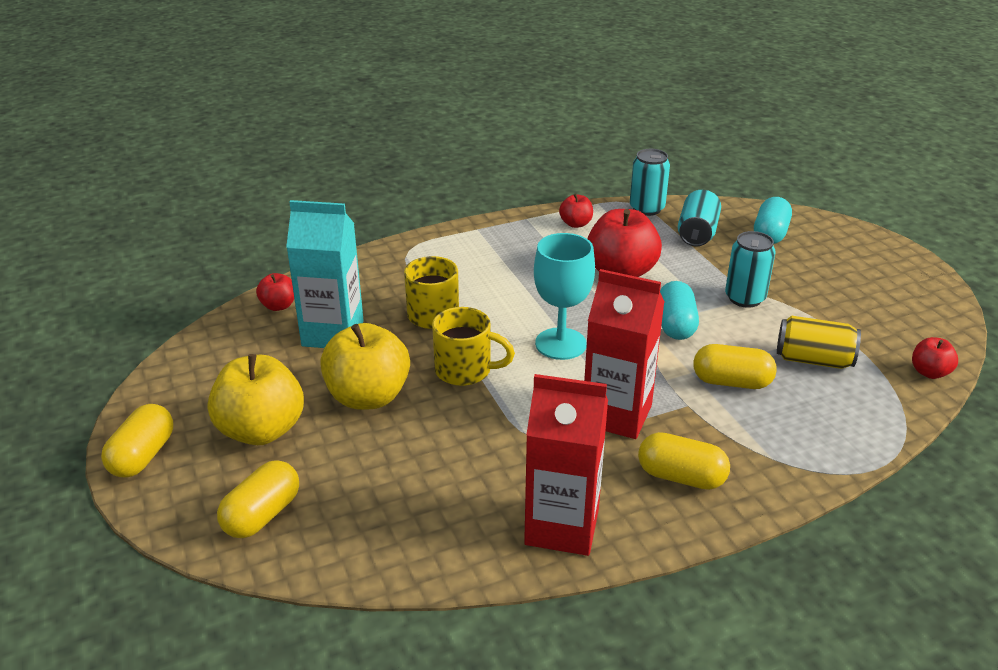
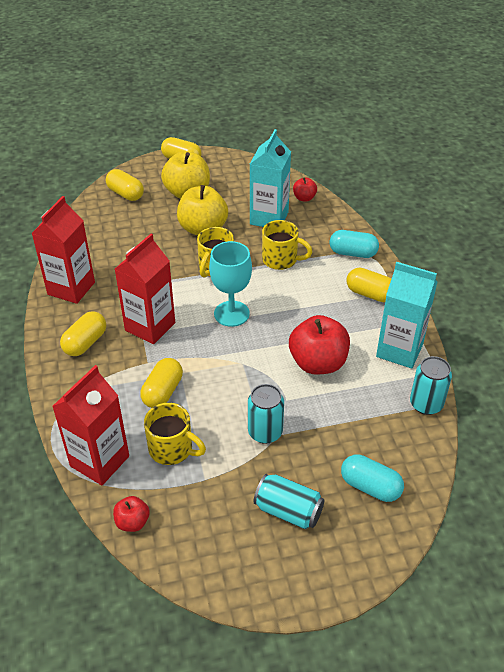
camera: 100 degrees right, 10 degrees up
red apple [559,194,593,228] -> turquoise carton [376,262,438,369]
turquoise capsule [660,281,699,340] -> turquoise capsule moved to [330,230,379,258]
turquoise can [678,190,721,246] -> turquoise can moved to [254,474,324,529]
yellow can [777,316,861,369] -> yellow mug [144,403,206,465]
none -> red carton [52,365,129,485]
none -> yellow capsule [347,268,391,302]

